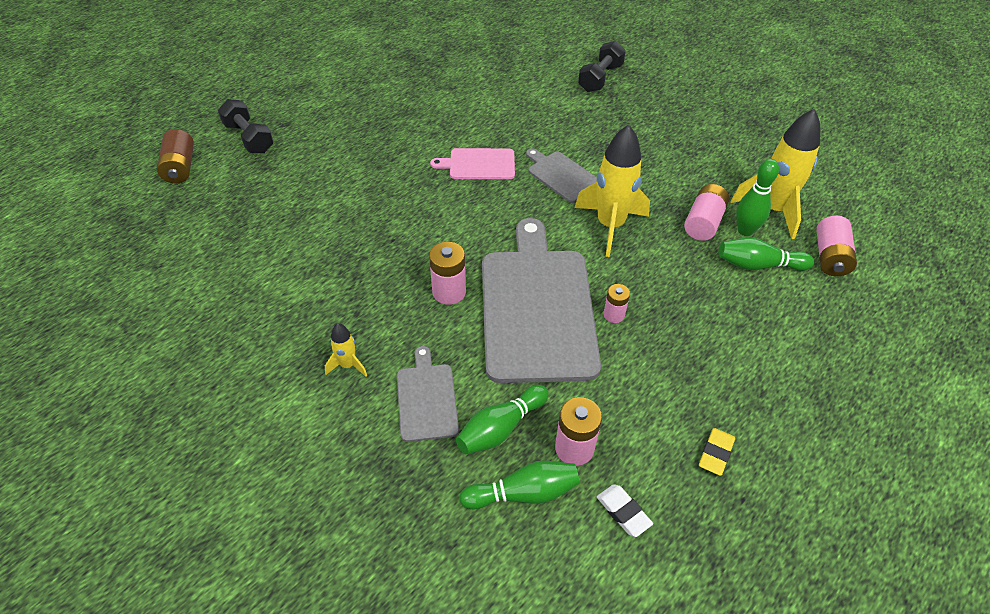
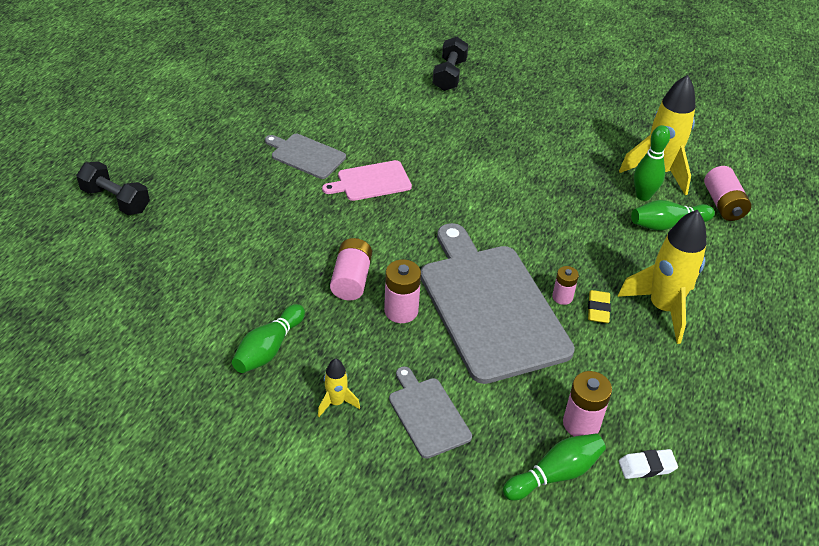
camera: 20 degrees left, 5 degrees down
brown battery [157,129,194,183] -> none
green bowling pin [456,385,548,454] -> green bowling pin moved to [232,304,305,373]
grey cutting board [526,148,597,203] -> grey cutting board moved to [265,134,346,179]
yellow rocket [574,125,650,257] -> yellow rocket moved to [617,210,707,344]
white eraser [597,484,653,537] -> white eraser turned 45 degrees counterclockwise [619,449,678,479]
pink battery [684,184,729,241] -> pink battery moved to [330,238,372,300]
yellow eraser [699,428,735,476] -> yellow eraser moved to [588,290,611,323]

